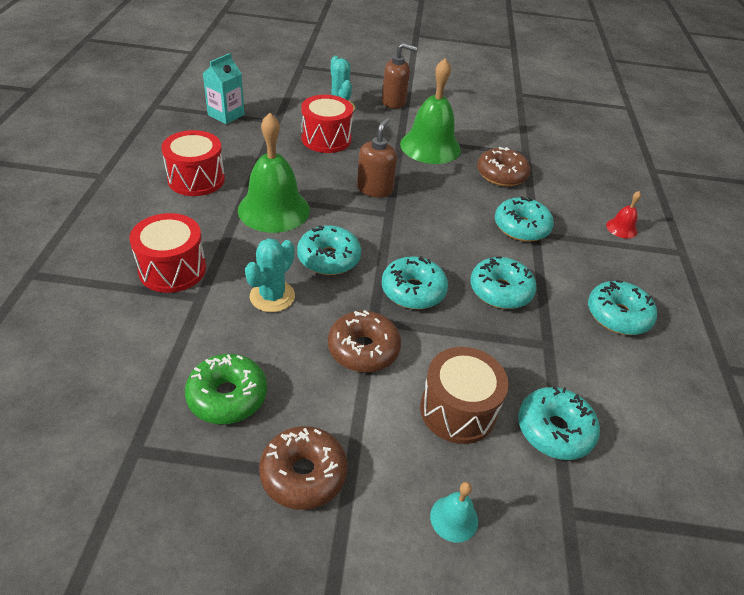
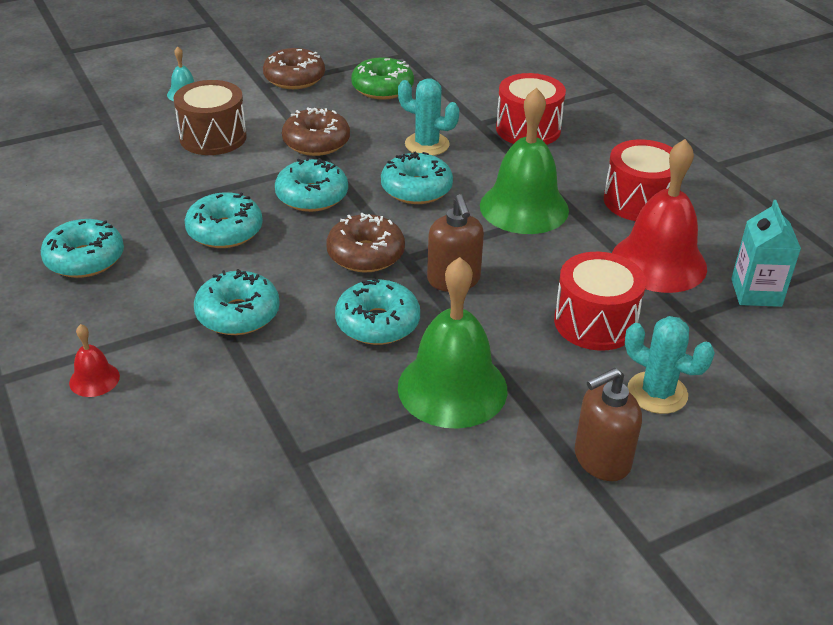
camera: 150 degrees right, 5 degrees down
turquoise cactus [245,238,295,312] -> turquoise cactus turned 60 degrees counterclockwise [398,78,459,156]
brown donut [477,147,531,186] -> brown donut moved to [326,213,405,272]
turquoise donut [518,386,600,460] -> turquoise donut moved to [335,278,420,345]
none -> red bell [612,139,707,293]

